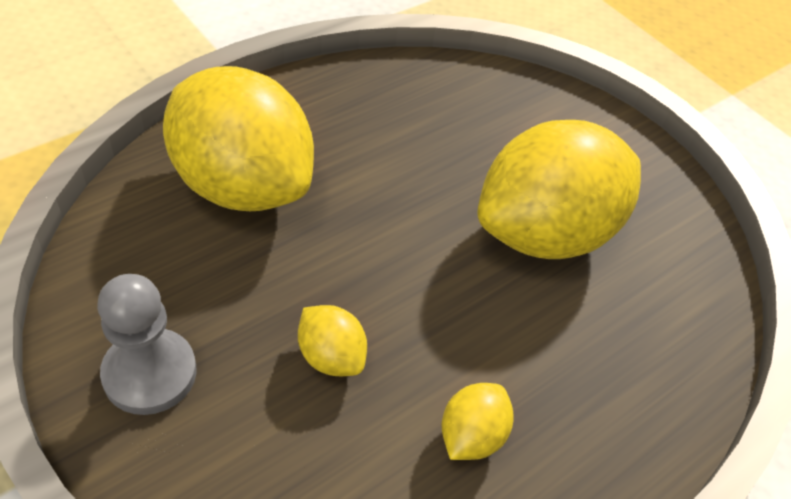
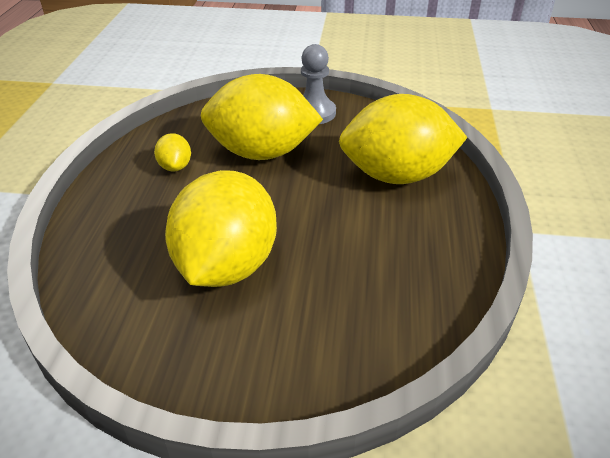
camera: 140 degrees right, 10 degrees down
yellow lemon [298,305,367,376] -> yellow lemon [201,74,323,160], size x2.37

